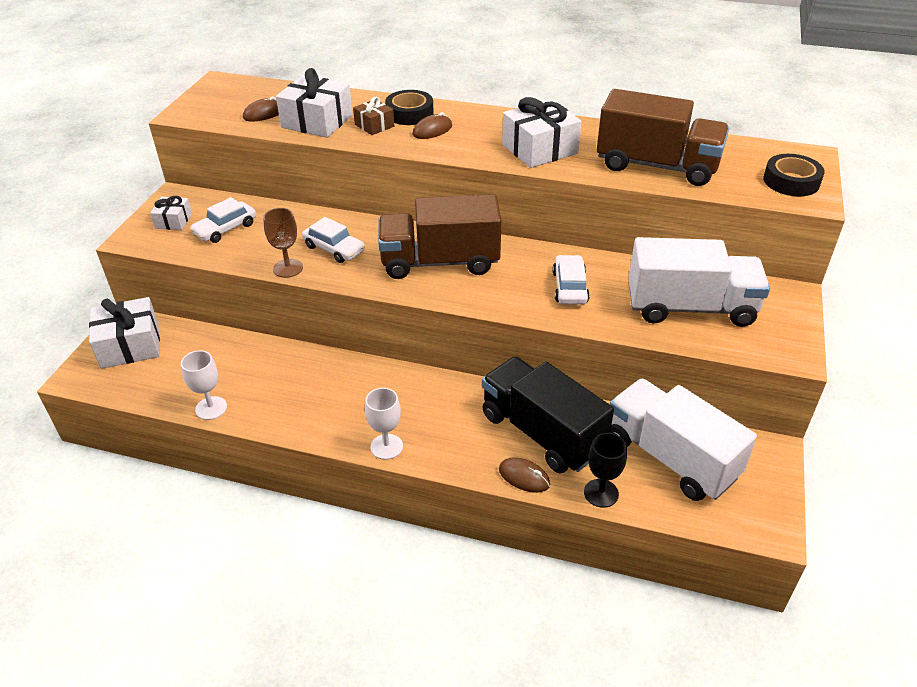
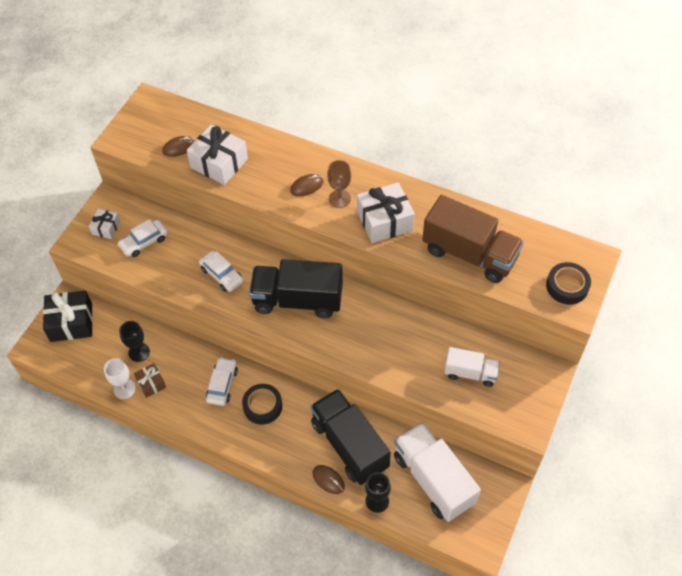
camera: 10 degrees right, 15 degrees up
white gift [89,297,160,369] -> black gift [43,290,93,342]
brown goblet [263,208,303,278] -> brown goblet moved to [327,160,351,208]
brown gift [353,97,394,135] -> brown gift moved to [134,363,166,398]
white goblet [365,388,403,460] -> none
brown truck [378,194,501,279] -> black truck [249,259,343,318]
black tape [385,90,434,125] -> black tape moved to [242,384,282,425]
white car [552,255,590,305] -> white car moved to [206,357,238,406]
white truck [629,237,770,327] -> white truck [444,347,500,387], size x0.56
none -> black goblet [119,321,150,362]

